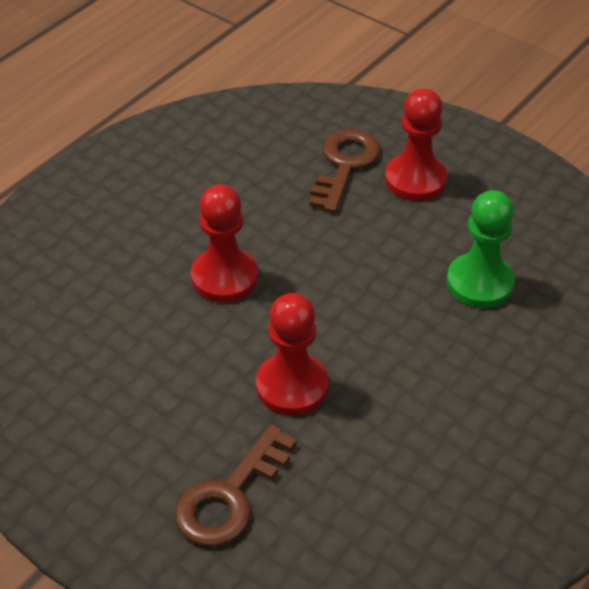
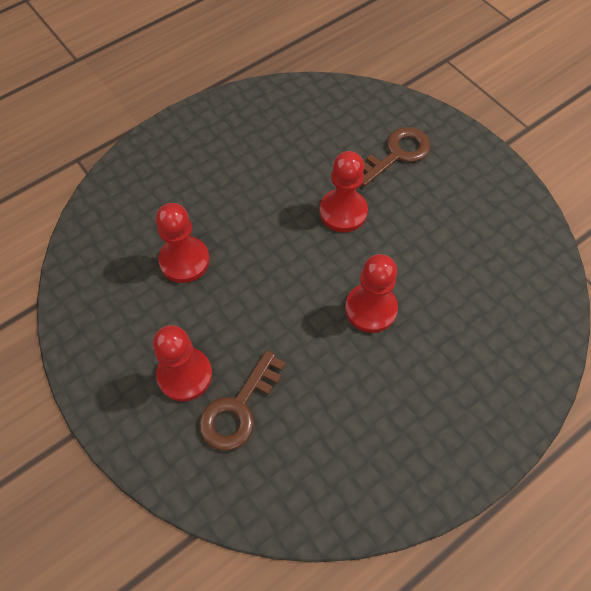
camera: 165 degrees left, 15 degrees up
green pawn [447,190,515,308] -> red pawn [156,203,210,283]

